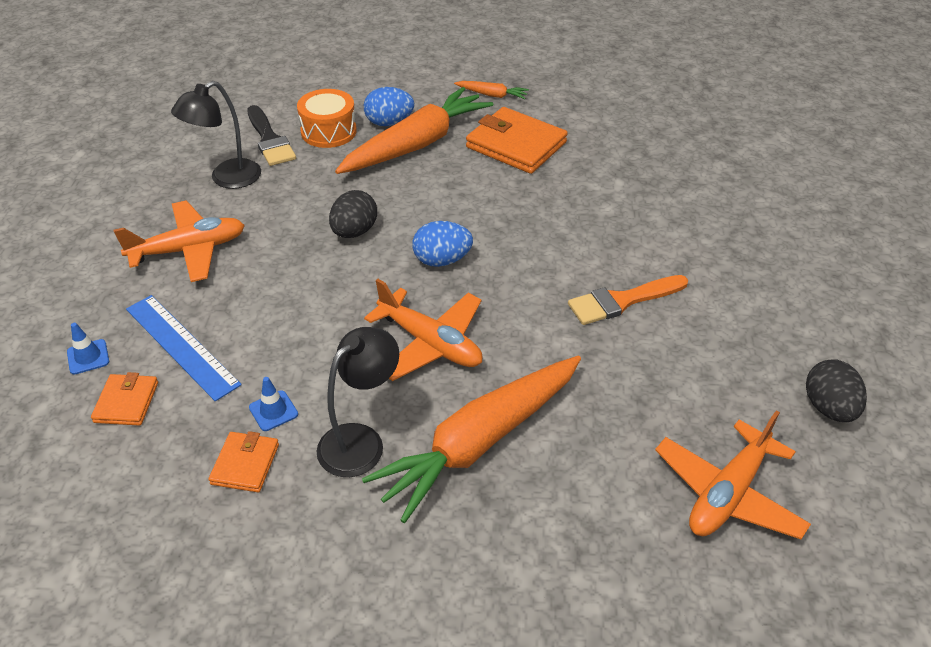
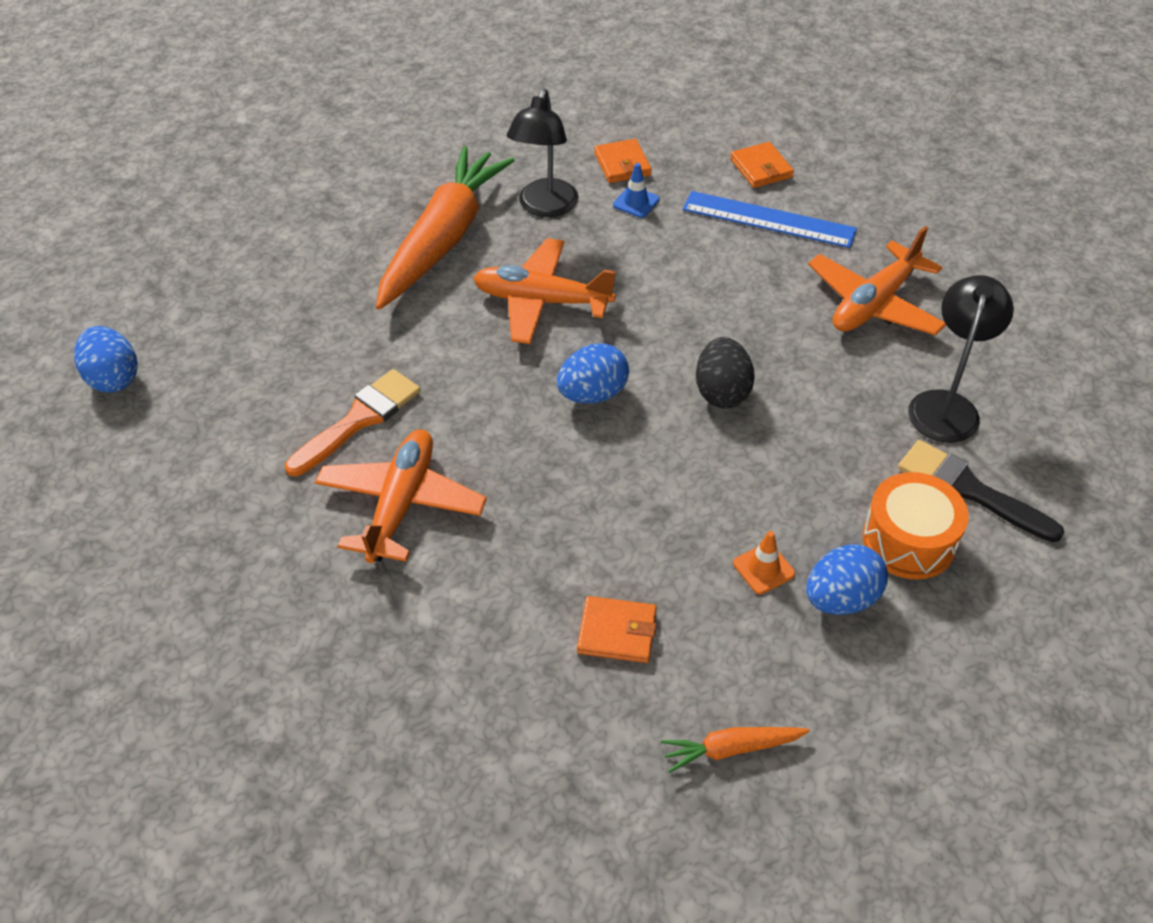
camera: 155 degrees right, 5 degrees up
blue traffic cone [67,323,109,375] -> none
orange carrot [335,87,494,174] -> orange traffic cone [733,531,795,594]
orange wallet [466,107,568,174] -> orange wallet [577,596,657,663], size x0.53
orange plane [655,410,811,539] -> orange plane moved to [315,429,487,563]
black egg [806,359,867,422] -> blue egg [74,326,138,393]

